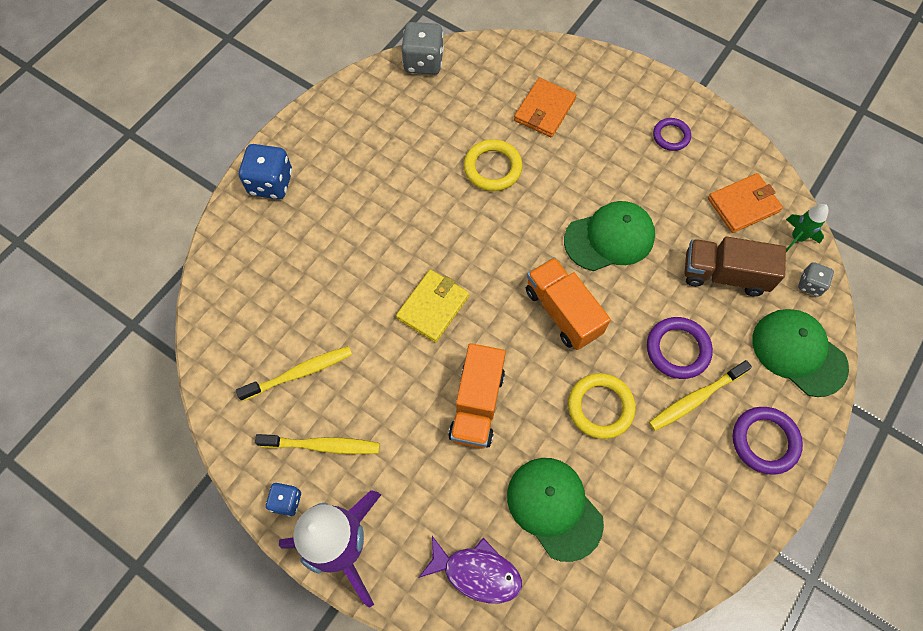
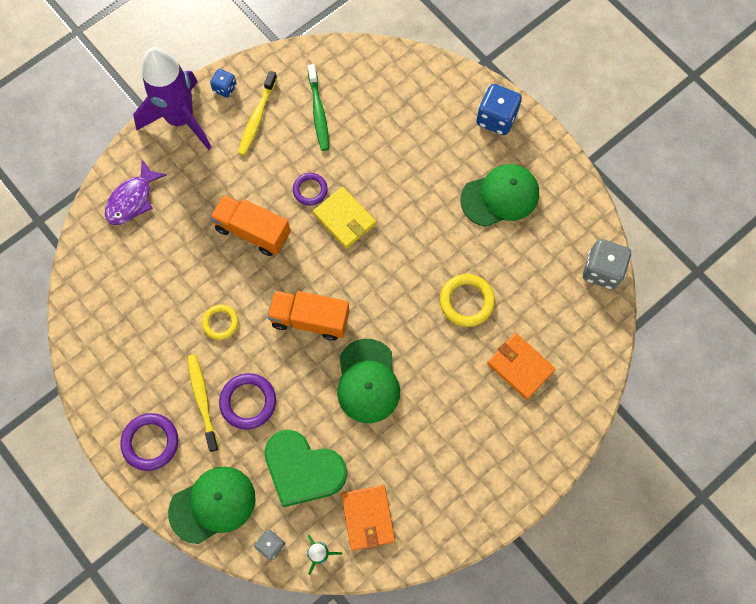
camera: 105 degrees right, 5 degrees up
yellow toothbrush [236,346,352,401] -> green toothbrush [308,64,329,151]
green cap [507,458,604,562] -> green cap moved to [461,164,539,227]
orange truck [526,257,611,350] -> orange truck turned 150 degrees counterclockwise [267,290,350,341]
yellow ring [568,373,636,439] -> yellow ring [202,305,238,340], size x0.66
purple ring [653,118,691,151] -> purple ring moved to [293,173,328,205]
brown truck [685,236,786,296] -> green heart [264,430,347,507]

